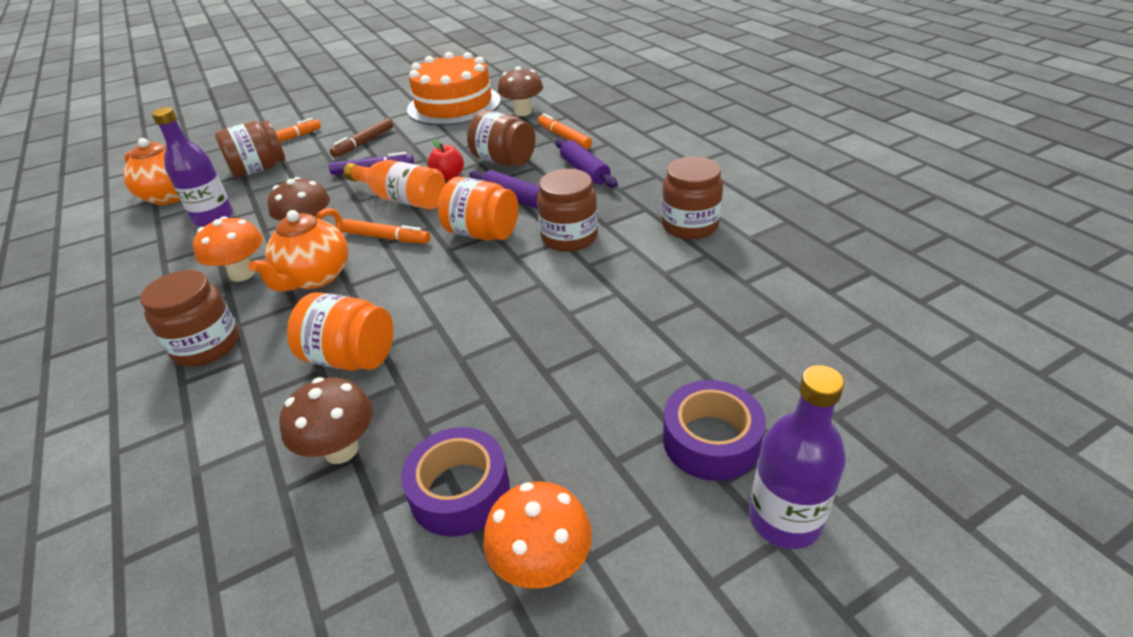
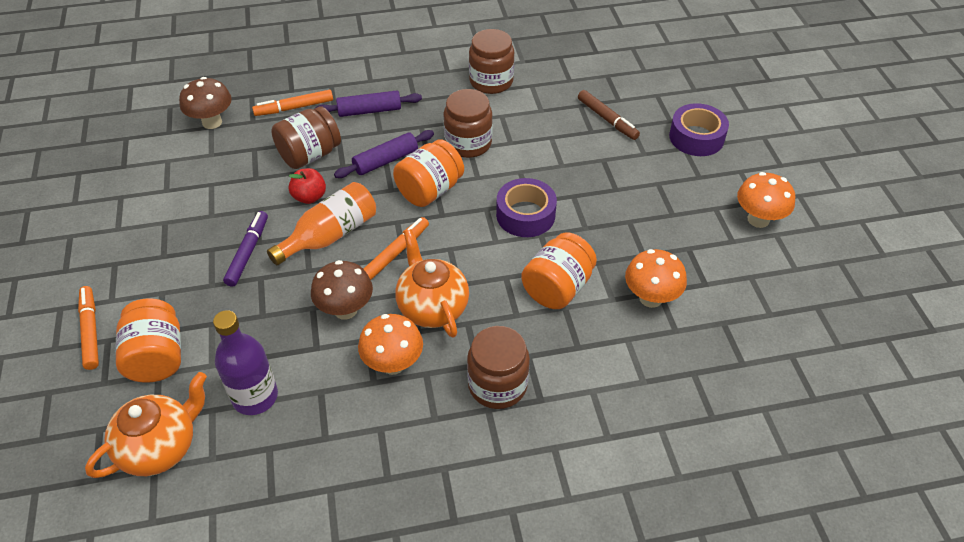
camera: 75 degrees left, 10 degrees up
brown jar [215,121,285,178] -> orange jar [115,298,181,383]
orange teapot [249,208,348,292] -> orange teapot turned 150 degrees counterclockwise [395,229,469,338]
brown mushroom [279,377,373,464] -> orange mushroom [625,249,687,308]
brown marker [330,118,393,157] -> brown marker moved to [578,90,640,140]
purple tape [401,427,510,537] -> purple tape moved to [496,178,557,237]
orange cake [407,52,501,125] -> none
purple bottle [749,365,846,549] -> none

